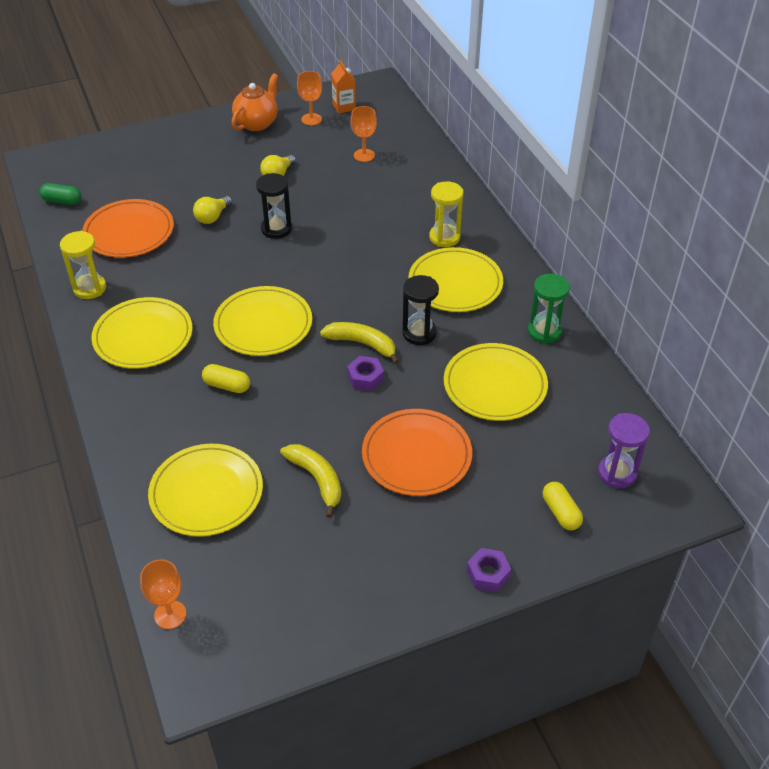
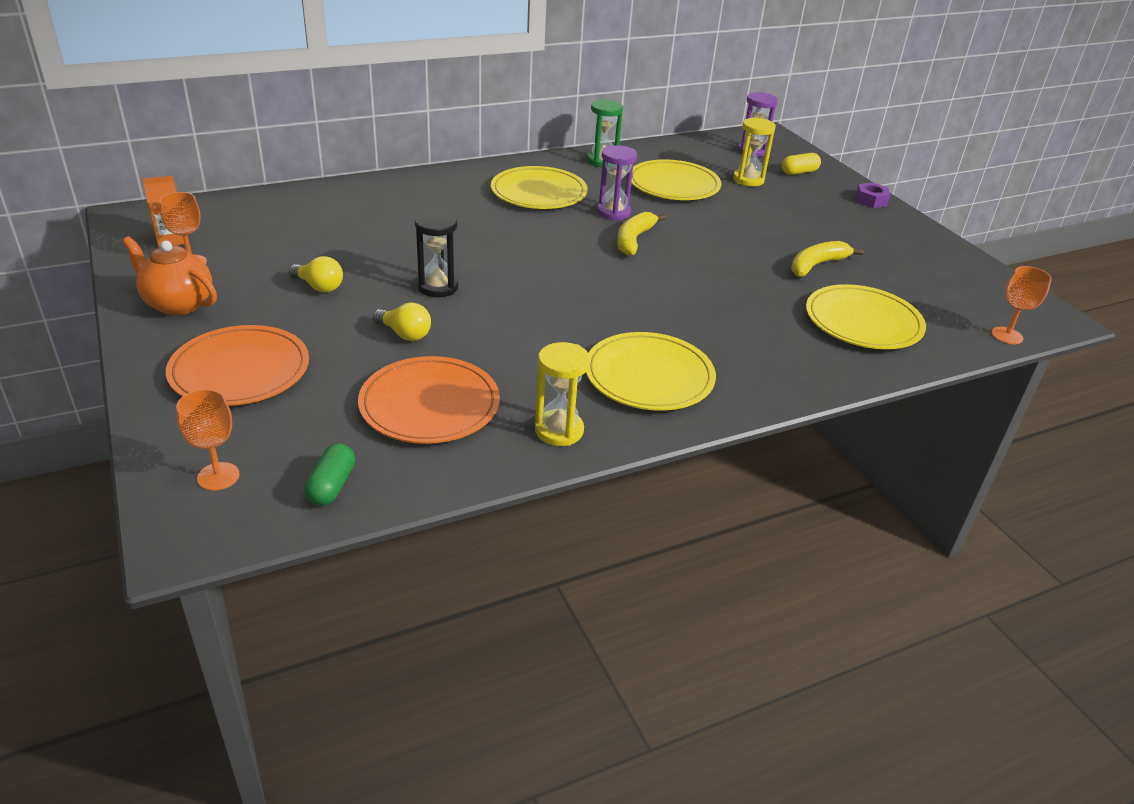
camera: 95 degrees left, 10 degrees down
yellow capsule [202,364,250,393] -> none
yellow plate [213,286,312,356] -> none
purple nut [347,356,384,391] -> none
orange goblet [351,106,377,162] -> orange goblet moved to [176,389,240,491]
orange plate [362,409,472,496] -> orange plate moved to [166,325,309,406]
black hourglass [402,275,439,345] -> purple hourglass [597,145,637,221]
yellow hourglass [429,181,463,247] -> yellow hourglass moved to [733,117,776,186]

